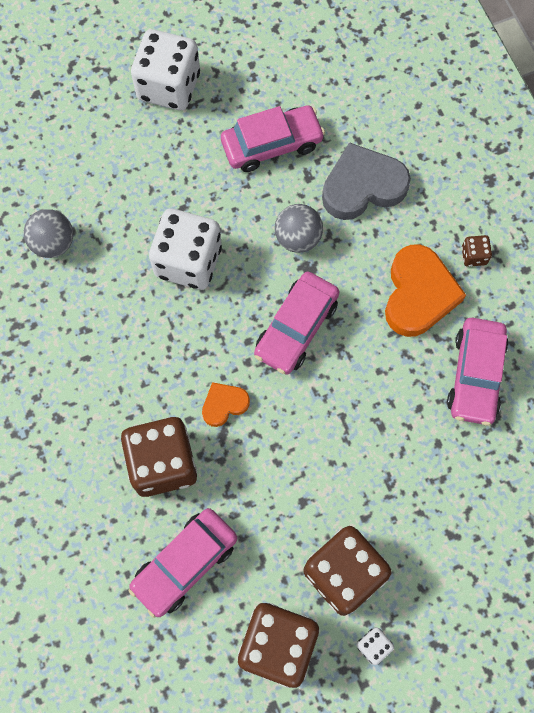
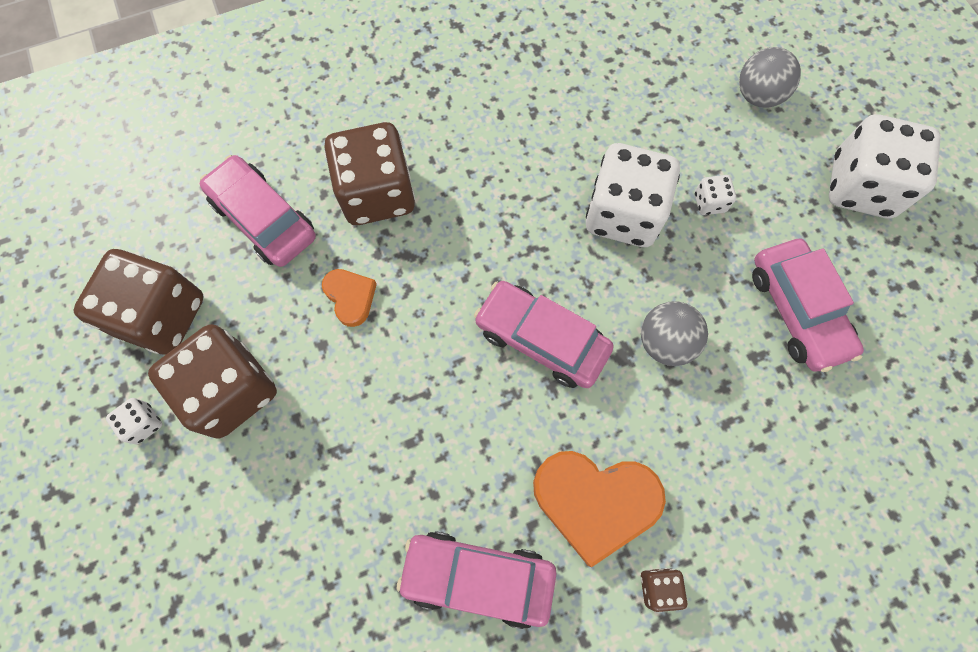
camera: 90 degrees right, 0 degrees up
grey ball [24,209,73,258] -> grey ball moved to [739,47,801,108]
orange heart [202,382,250,427] -> orange heart moved to [322,269,377,327]
grey heart [322,142,411,220] -> none
none -> white dice [695,175,736,215]

